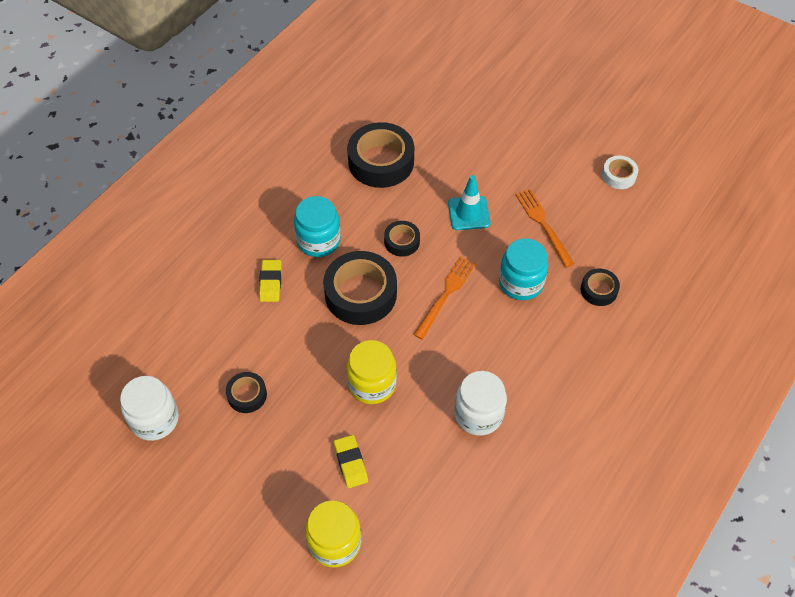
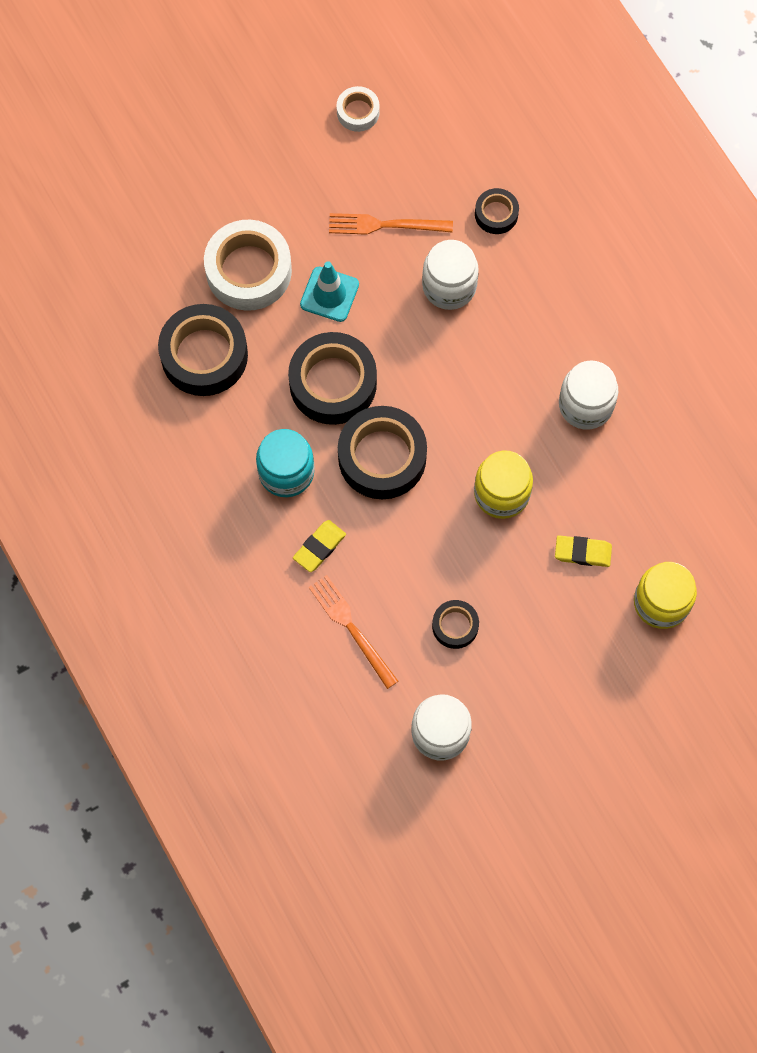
camera: 65 degrees left, 15 degrees up
yellow eraser [259,260,282,302] -> yellow eraser turned 75 degrees counterclockwise [293,520,346,572]
black tape [384,221,420,257] -> black tape [288,332,377,425], size x1.95
orange fork [413,257,476,339] -> orange fork moved to [309,575,398,689]
turquoise jar [499,238,548,300] -> white jar [422,240,479,310]
none -> white tape [204,220,292,311]

